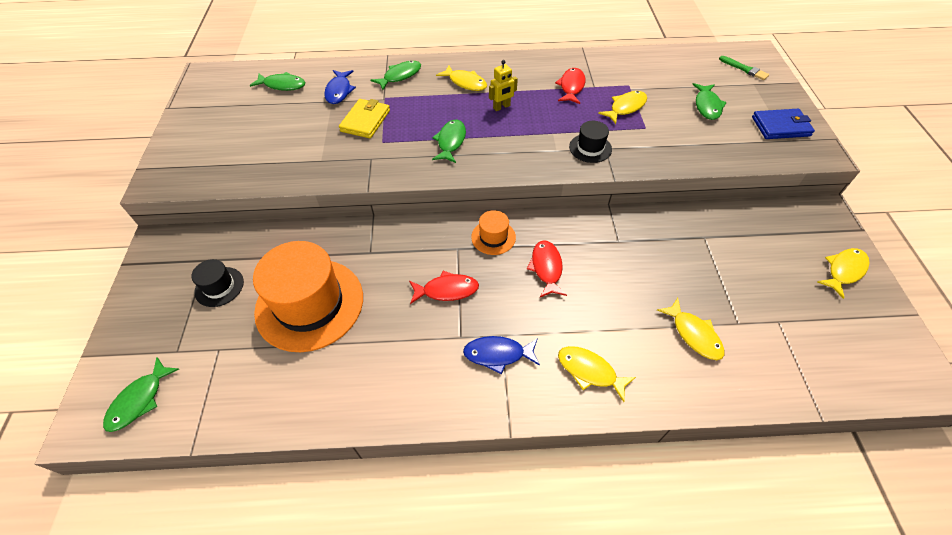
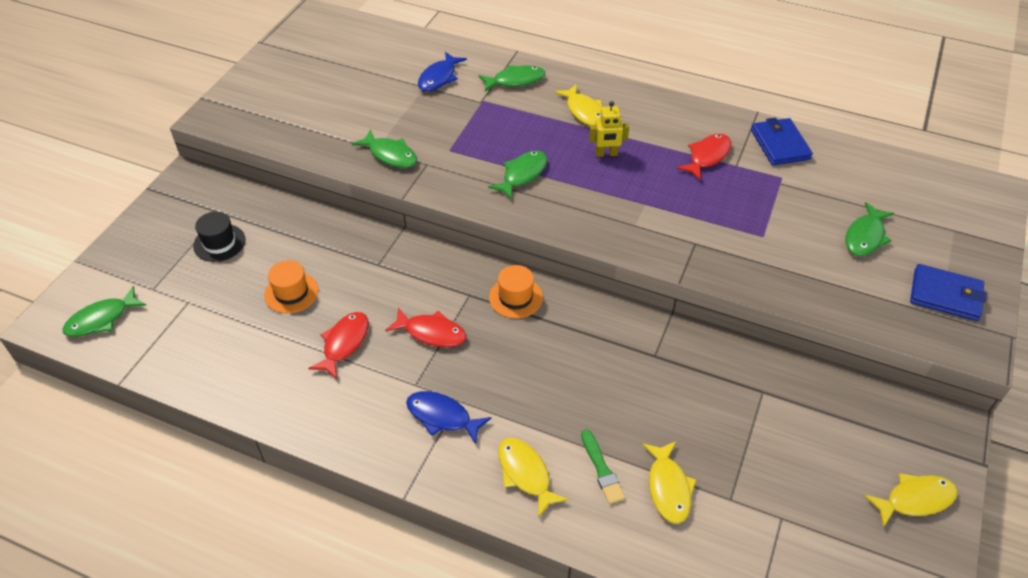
camera: 25 degrees right, 5 degrees down
green fish [250,72,305,91] -> green fish moved to [352,129,417,168]
orange hat [253,241,363,352] -> orange hat [264,260,318,313], size x0.45
yellow wallet [339,99,390,138] -> none
red fish [527,240,567,297] -> red fish moved to [308,312,368,379]
black hat [569,121,612,163] -> none
yellow fish [598,91,647,124] -> none
green brush [719,56,769,80] -> green brush moved to [581,429,625,504]
none -> blue wallet [751,118,813,165]

